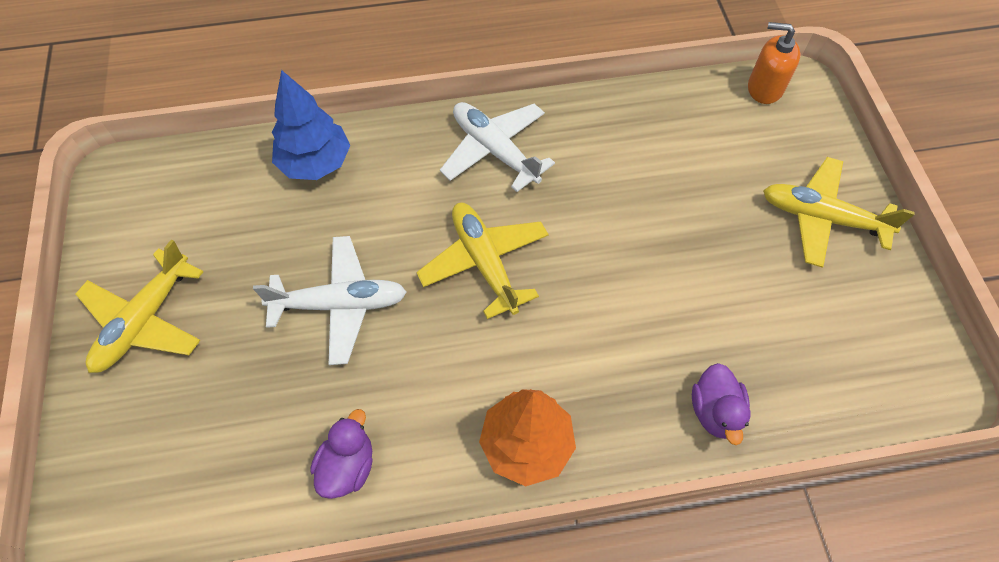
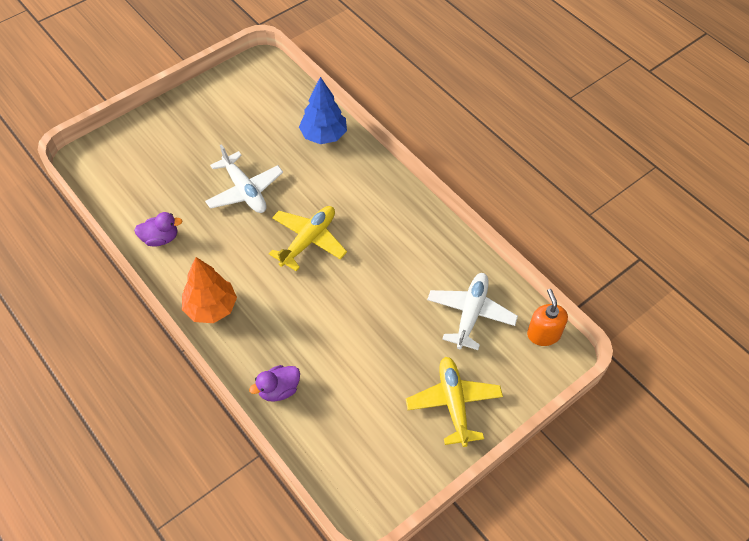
camera: 60 degrees right, 5 degrees down
yellow plane [75,240,204,373] -> none
white plane [440,102,555,192] -> white plane moved to [427,273,518,350]

